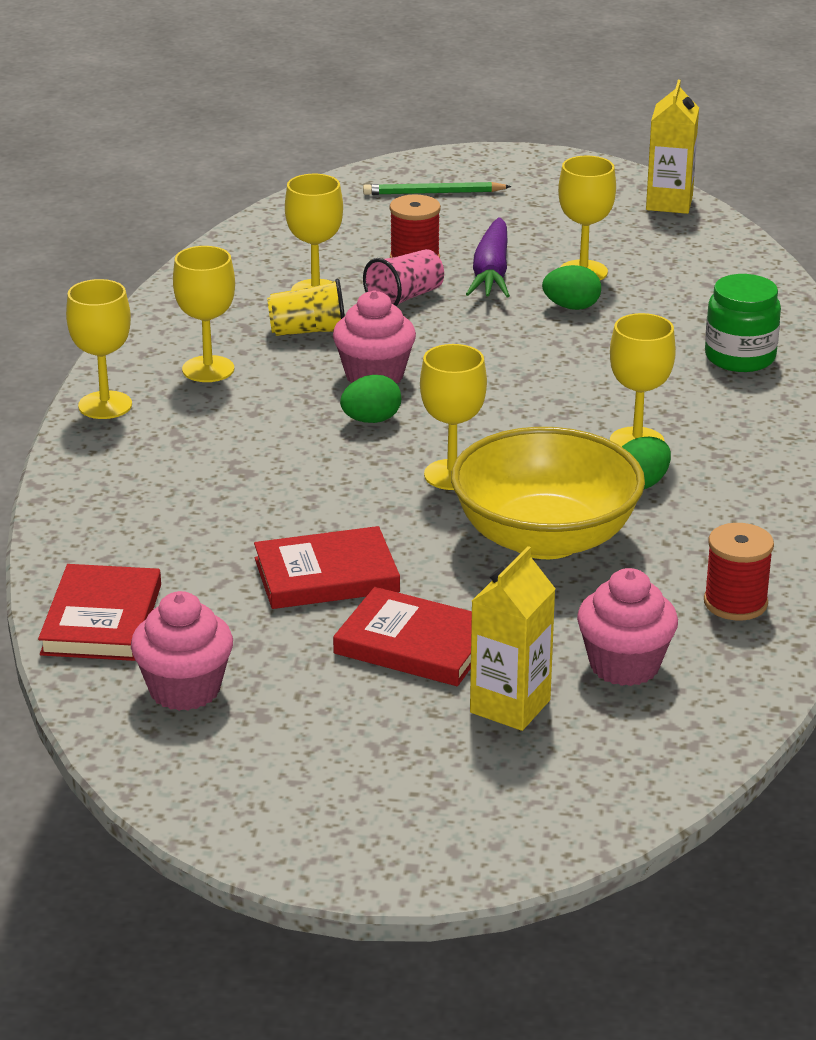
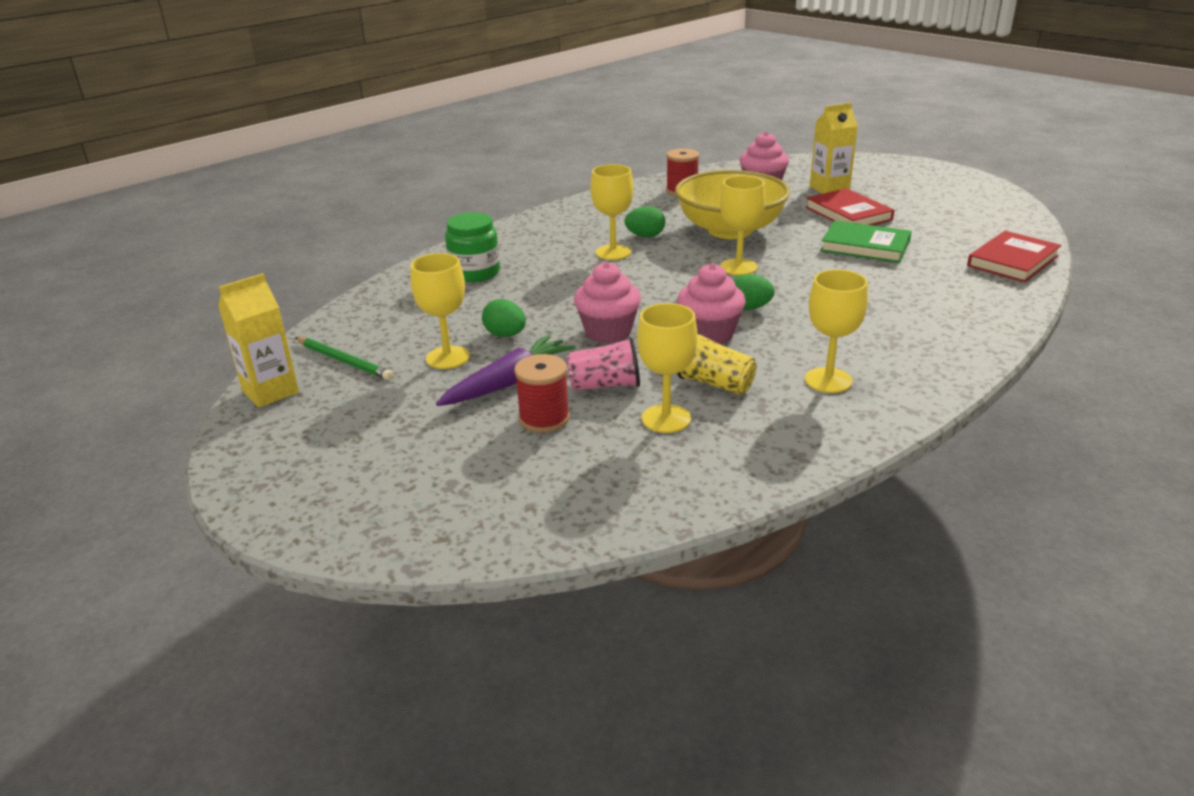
camera: 140 degrees left, 0 degrees up
yellow goblet [66,279,132,419] -> none
pink cupcake [131,591,233,711] -> pink cupcake moved to [574,262,641,343]
red book [254,526,400,609] -> green book [820,220,912,263]
green pencil [363,182,511,195] -> green pencil moved to [295,337,394,380]

